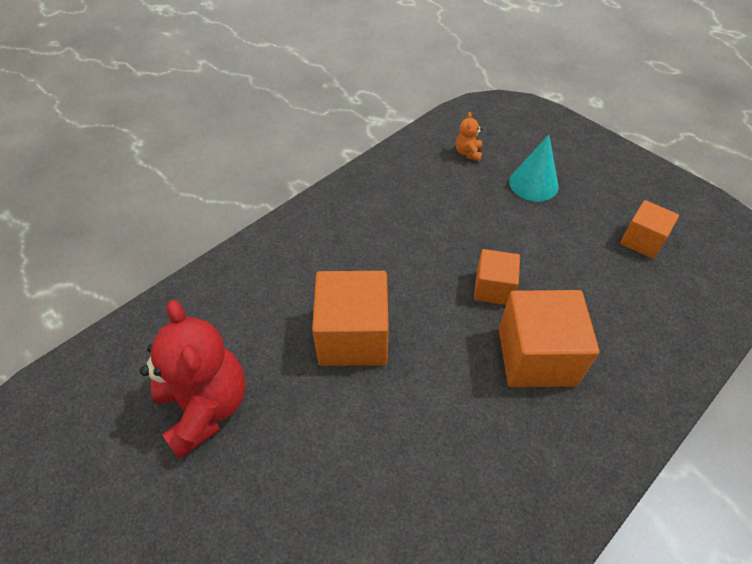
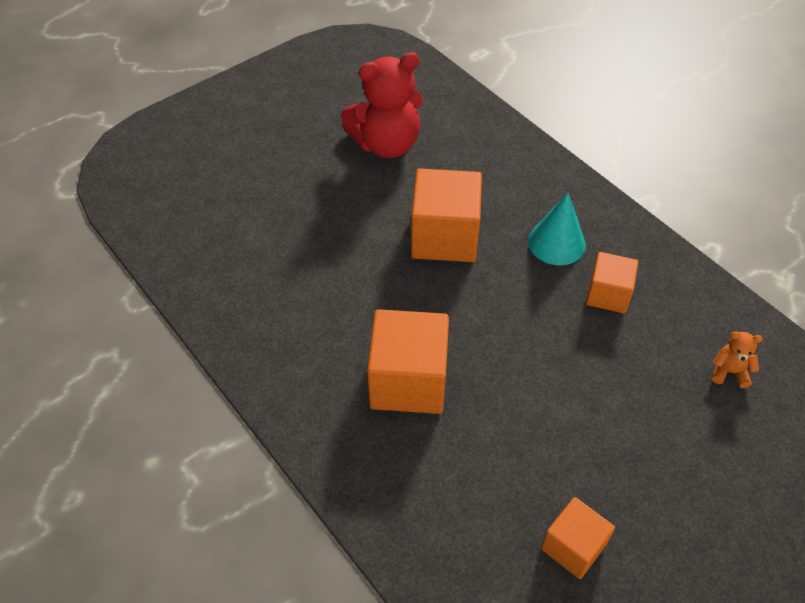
camera: 95 degrees right, 0 degrees up
orange cube [474,249,520,305] -> orange cube moved to [586,252,638,313]
turquoise cone [509,135,559,202] -> turquoise cone moved to [528,193,586,265]

